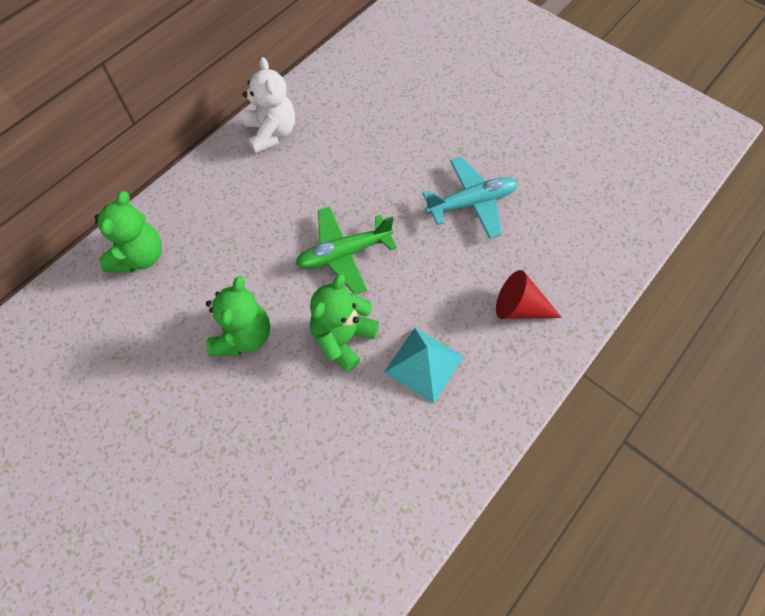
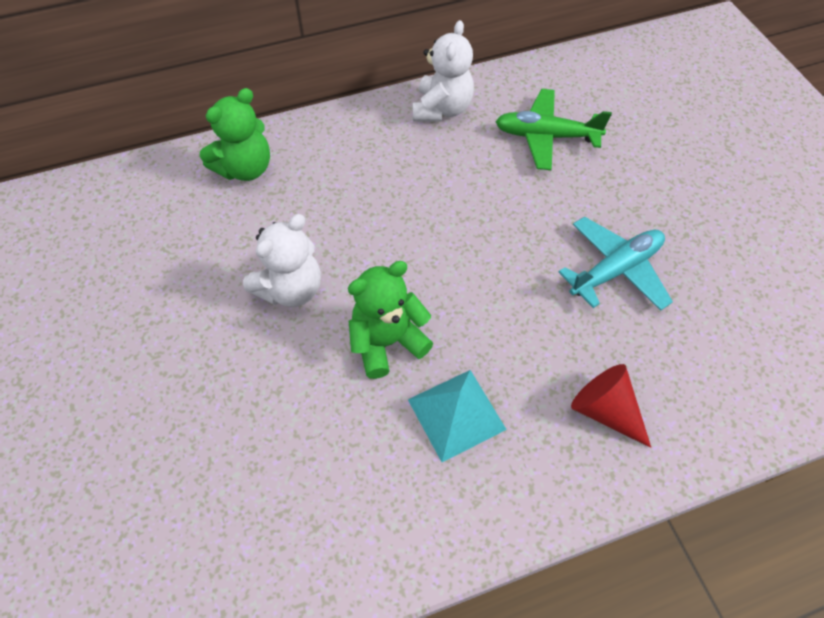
camera: 30 degrees right, 5 degrees down
green teddy bear [206,276,270,356] -> white teddy bear [243,214,321,307]
green plane [296,206,397,295] -> green plane moved to [495,89,612,170]
turquoise plane [422,157,517,239] -> turquoise plane turned 45 degrees counterclockwise [559,217,673,311]

